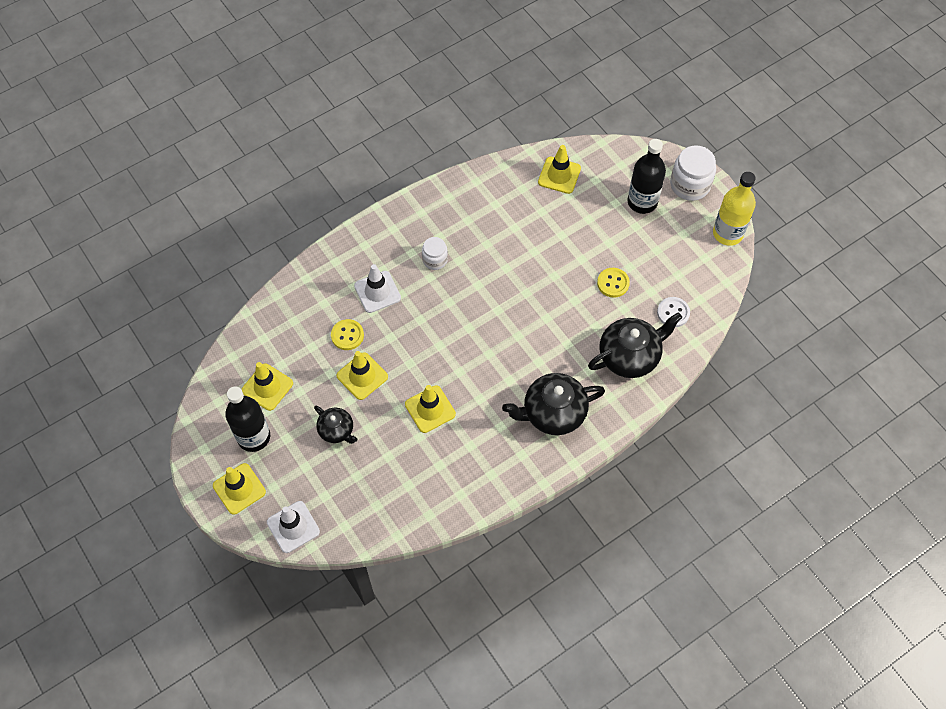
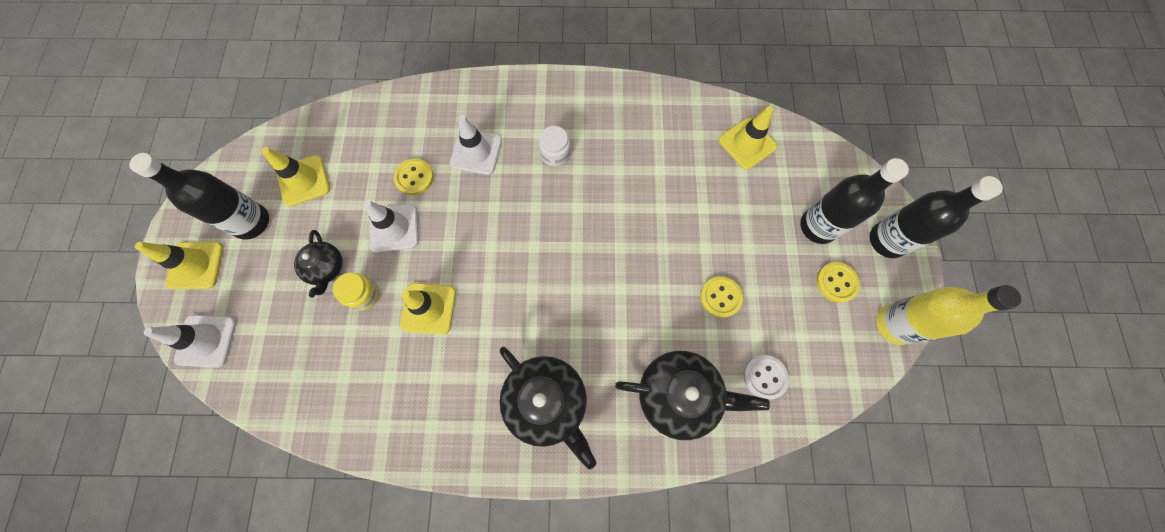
camera: 35 degrees right, 10 degrees up
yellow traffic cone [337,351,388,400] -> white traffic cone [363,200,419,253]
black teapot [502,373,605,435] -> black teapot turned 150 degrees counterclockwise [500,347,596,469]
white jar [670,145,716,201] -> black bottle [870,176,1003,258]
none -> yellow jar [333,273,380,311]
none -> yellow button [816,262,860,303]

